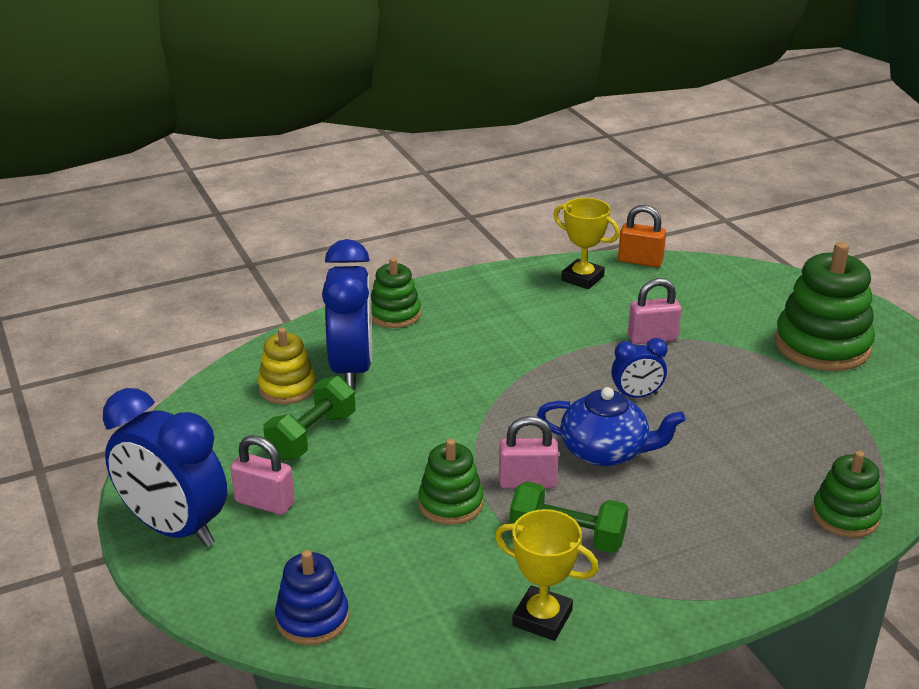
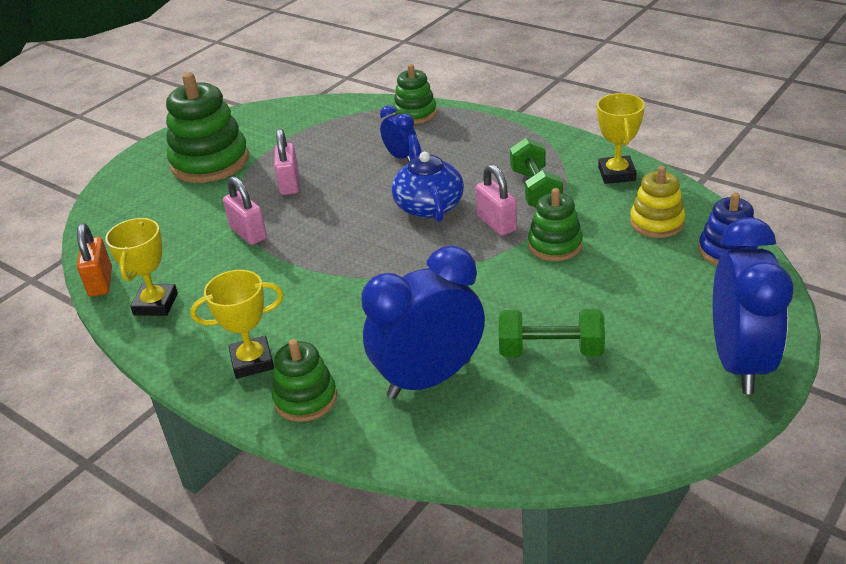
camera: 115 degrees left, 5 degrees up
pink padlock [230,435,295,515] -> pink padlock moved to [274,128,299,195]
yellow stacking toy [258,328,316,404] -> yellow stacking toy moved to [630,166,685,238]
blue clock [611,338,668,398] -> blue clock moved to [380,105,417,162]
none -> yellow trophy [190,270,284,379]

